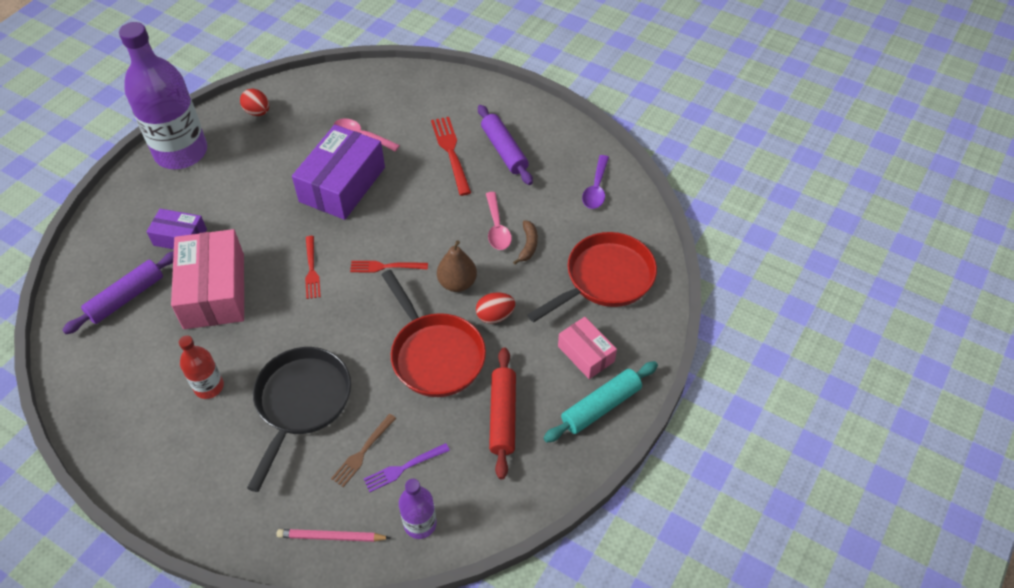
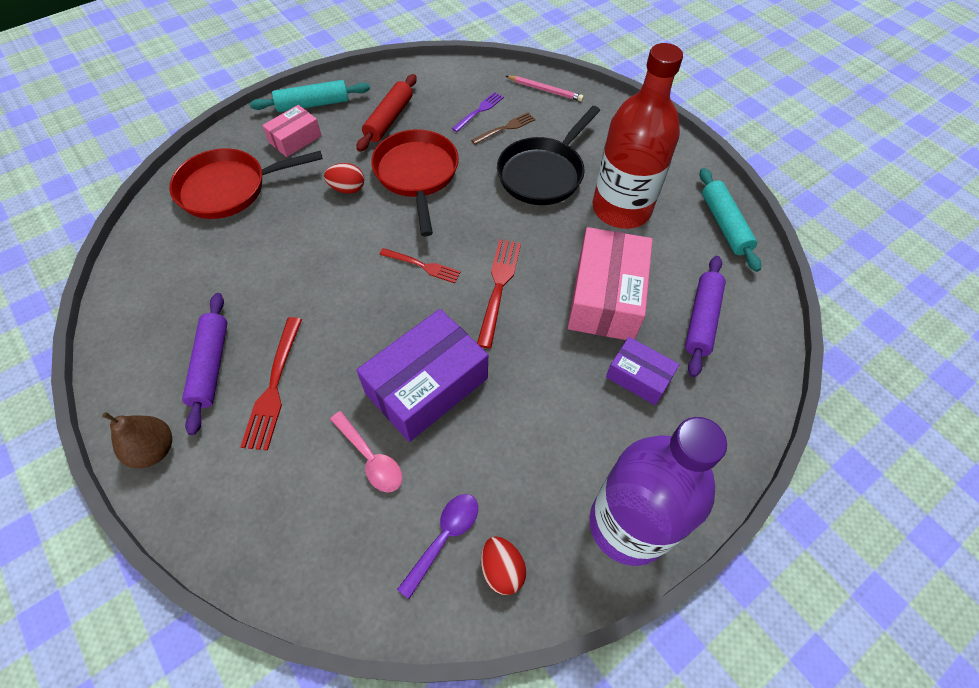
camera: 160 degrees left, 5 degrees up
purple rolling pin [62,251,174,334] -> purple rolling pin turned 45 degrees counterclockwise [685,256,726,377]
red bottle [179,335,224,399] -> red bottle [593,43,683,229], size x2.14
red fork [305,236,321,299] -> red fork [477,239,521,349], size x1.53
purple fork [364,443,450,492] -> purple fork turned 45 degrees counterclockwise [452,92,504,132]
purple bottle [399,479,437,539] -> none
brown pear [437,240,477,292] -> brown pear moved to [102,412,172,468]
pink spoon [486,192,512,250] -> none
brown banana [513,220,538,264] -> none
pink box [558,317,617,379] -> pink box turned 60 degrees clockwise [262,105,322,157]
purple spoon [582,155,609,209] -> purple spoon moved to [397,494,478,599]
none -> turquoise rolling pin [699,168,761,272]

